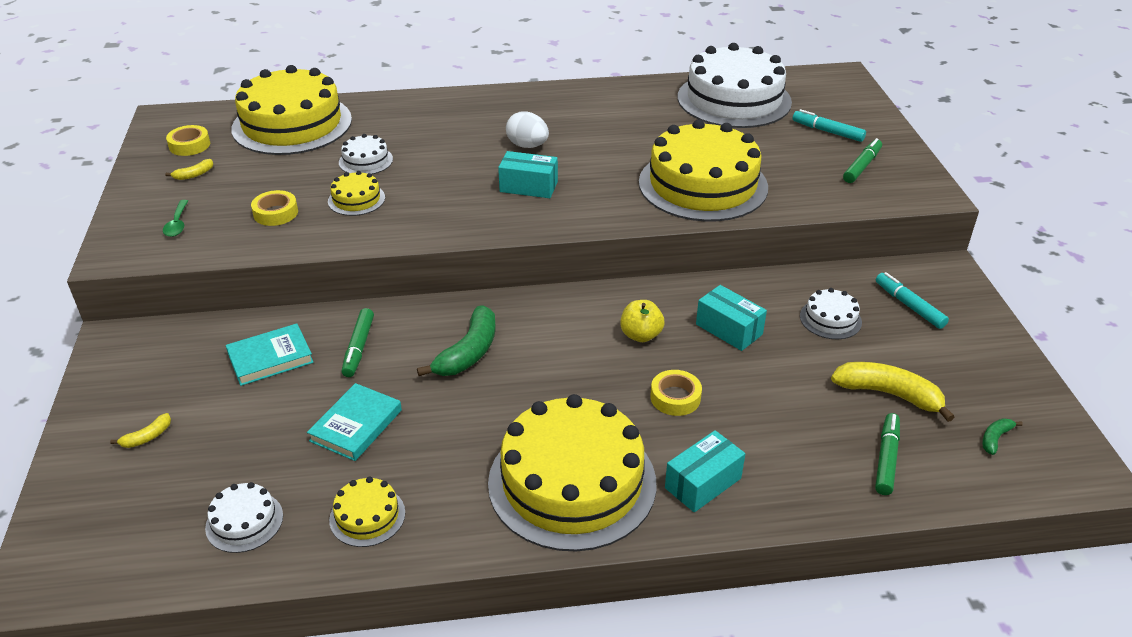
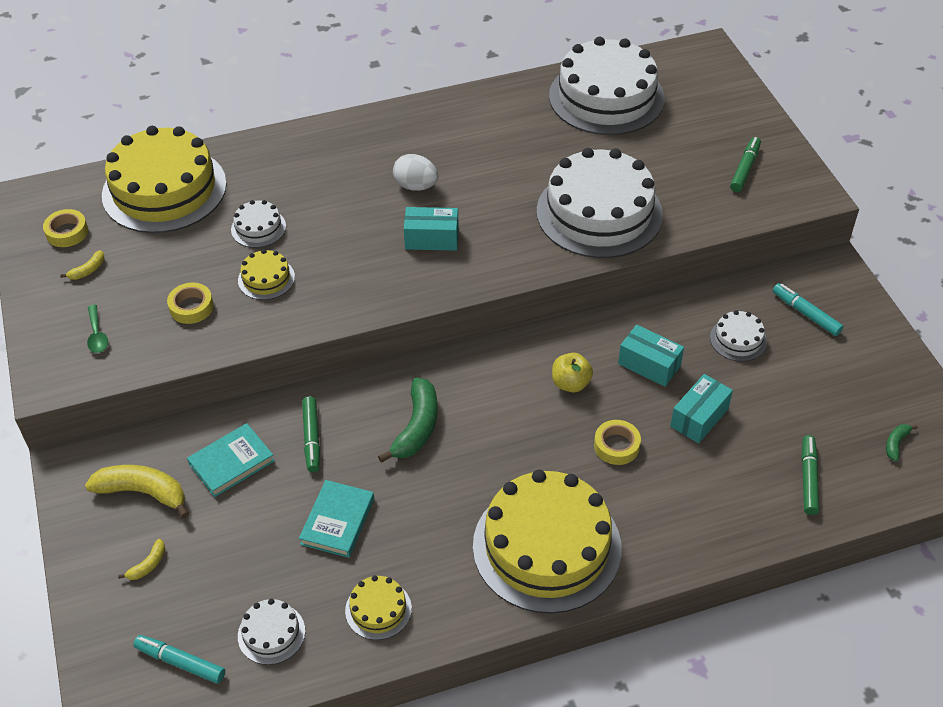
camera: 10 degrees left, 10 degrees up
yellow cake [639,120,768,221] -> white cake [537,148,663,258]
turquoise box [665,430,745,512] -> turquoise box moved to [670,374,733,443]
turquoise marker [792,109,866,142] -> turquoise marker moved to [133,635,225,684]
yellow banana [831,362,954,422] -> yellow banana moved to [85,465,189,518]

